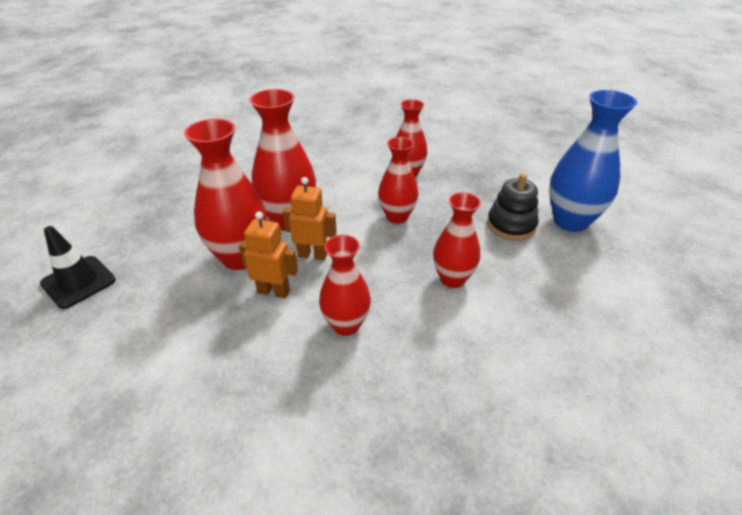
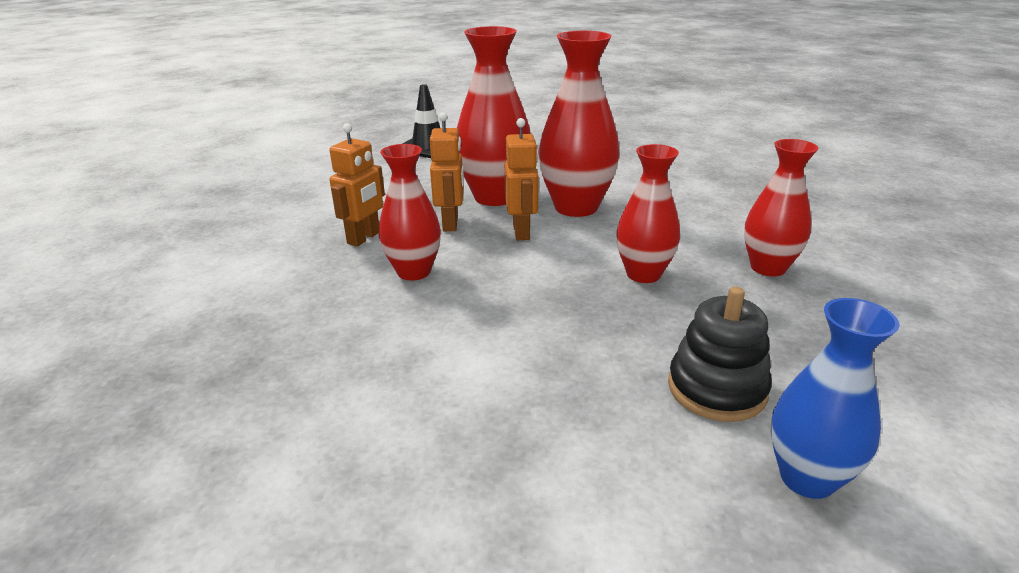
camera: 75 degrees right, 10 degrees down
red vase [433,192,481,288] -> none
blue vase [549,90,637,232] -> blue vase [770,298,900,499], size x0.65
none -> orange robot [329,123,385,247]

